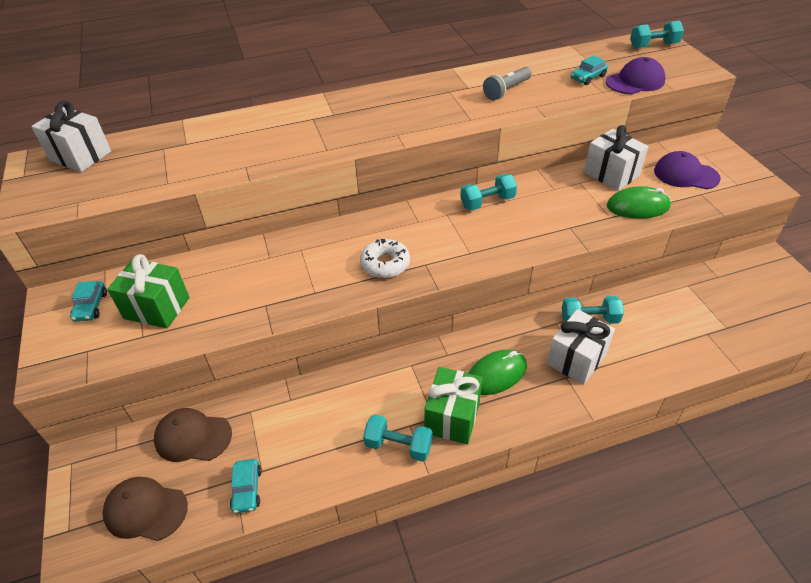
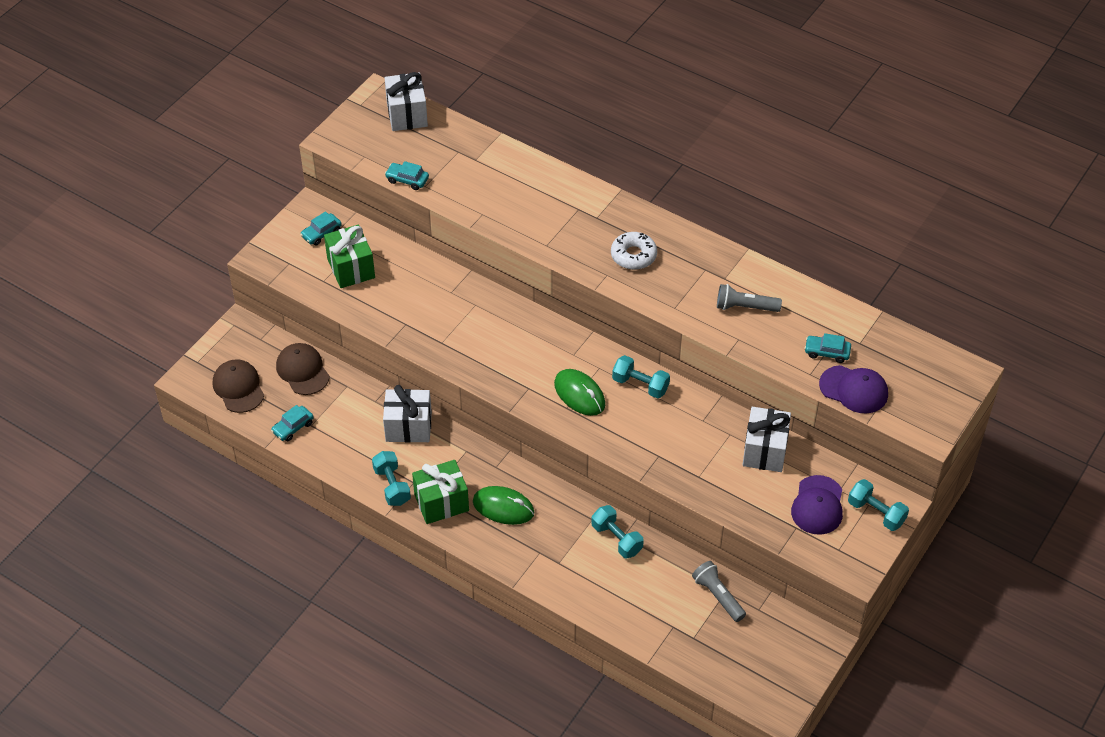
camera: 50 degrees right, 5 degrees up
white donut [360,239,410,278] -> white donut moved to [611,232,657,270]
white gift [547,309,615,385] -> white gift moved to [383,385,432,443]
green mouse [607,186,671,219] -> green mouse moved to [554,369,605,416]
turquoise dumbbell [630,21,684,49] -> turquoise dumbbell moved to [848,479,909,531]
purple cap [654,151,721,189] -> purple cap turned 150 degrees counterclockwise [791,475,843,535]
none -> turquoise car [385,161,429,190]
none -> grey flashlight [692,561,746,622]

